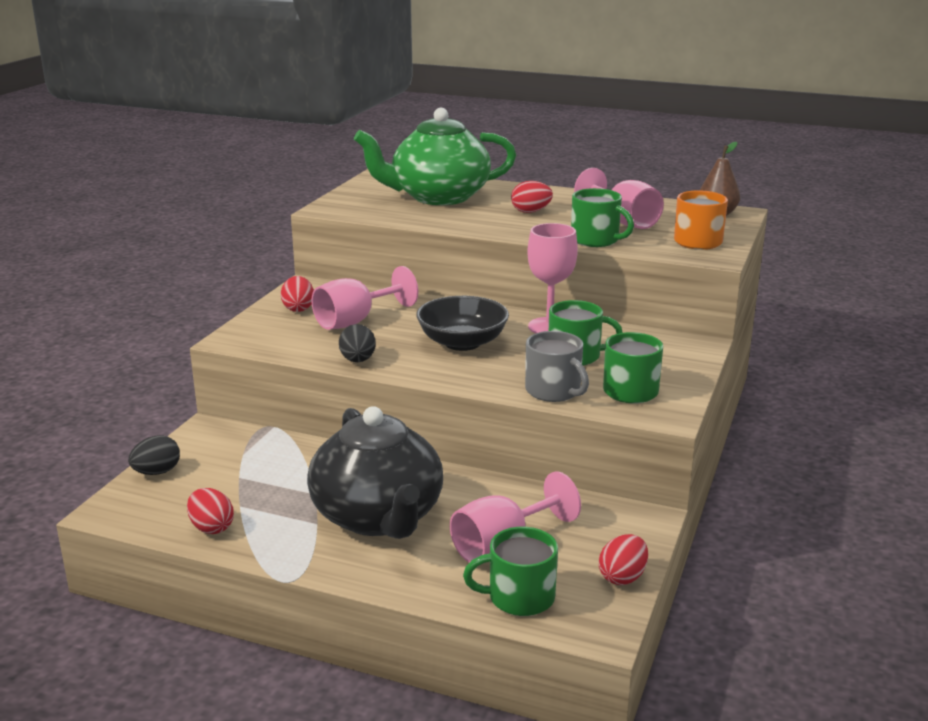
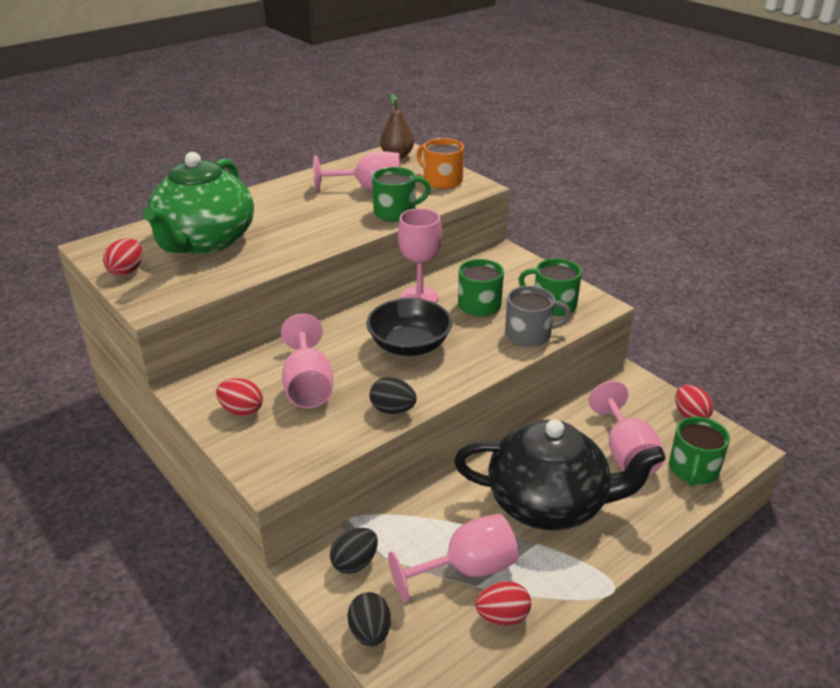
camera: 60 degrees left, 10 degrees up
red egg [511,181,553,213] -> red egg moved to [103,238,143,276]
none -> black egg [330,528,378,574]
none -> pink goblet [388,514,518,603]

